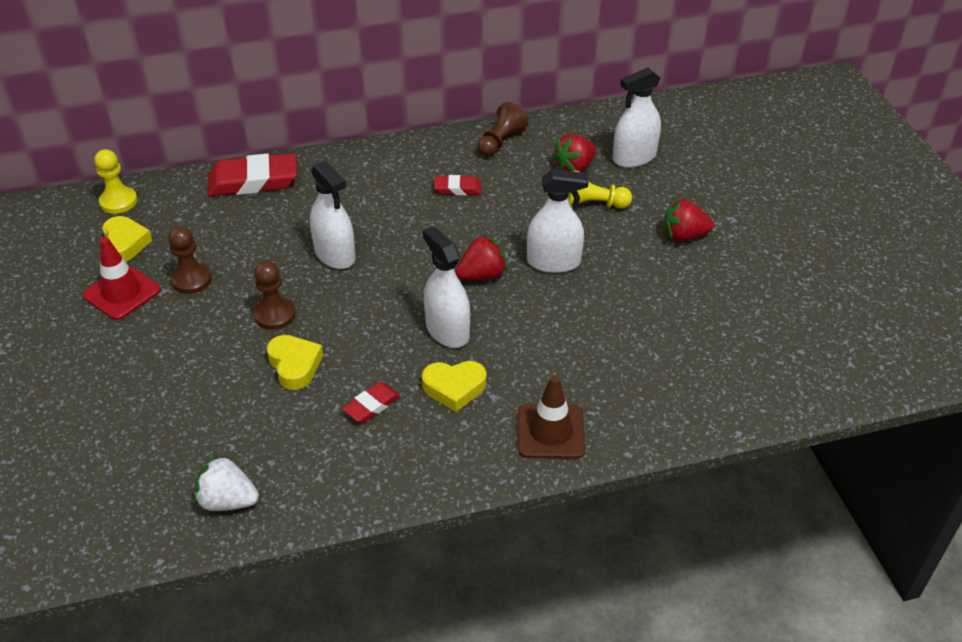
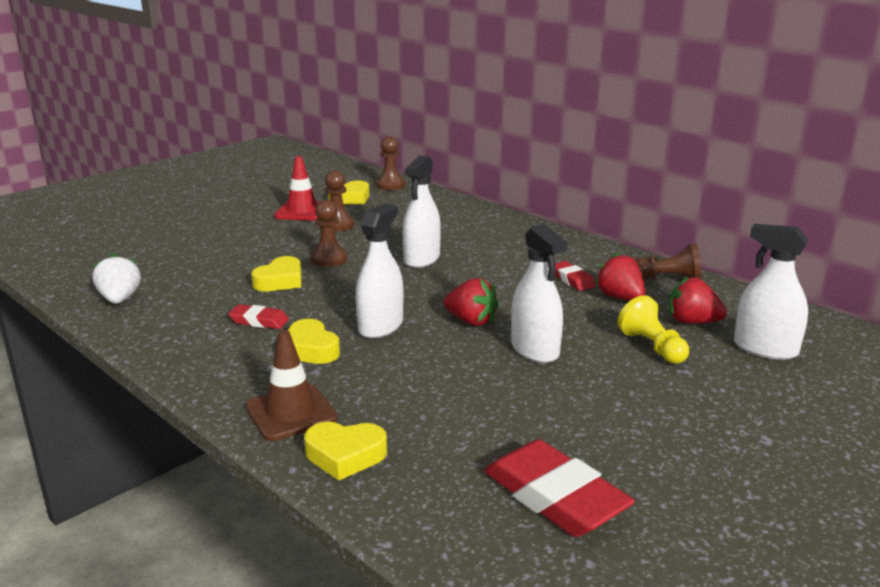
camera: 60 degrees right, 20 degrees down
yellow pawn [94,149,137,214] -> brown pawn [376,136,405,190]
red eraser [207,153,297,196] -> red eraser moved to [484,439,635,537]
red strawberry [664,199,714,242] -> red strawberry moved to [594,252,645,301]
none -> yellow heart [304,422,387,481]

